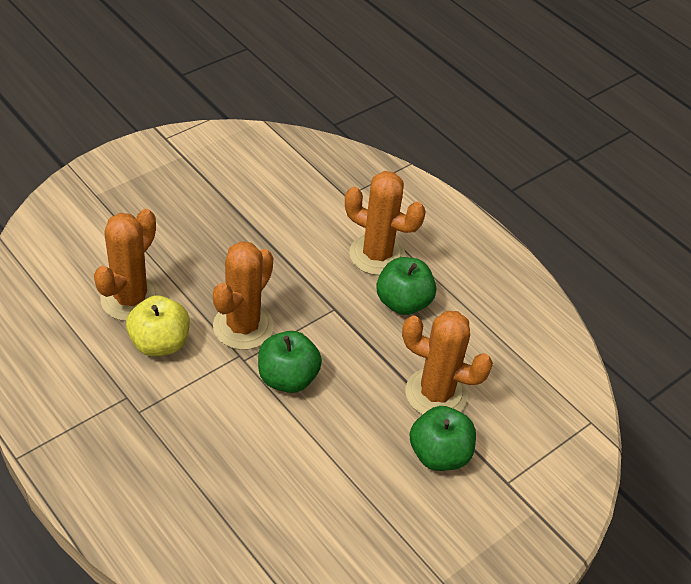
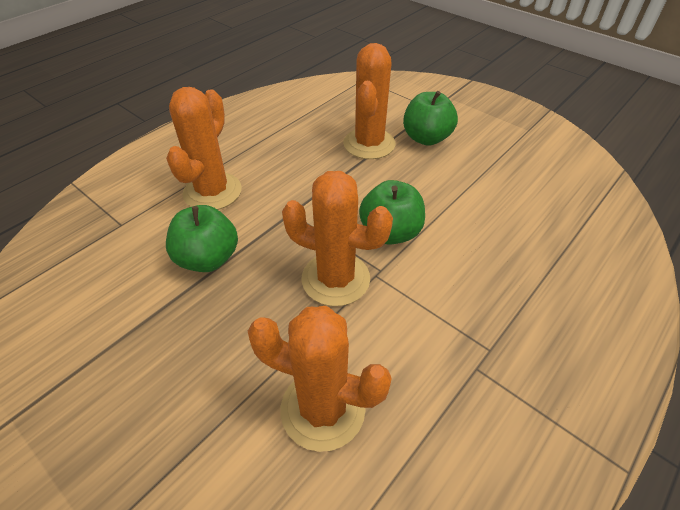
camera: 95 degrees left, 0 degrees up
yellow apple [126,295,190,356] -> none
green apple [376,257,436,315] -> green apple moved to [166,205,238,272]

